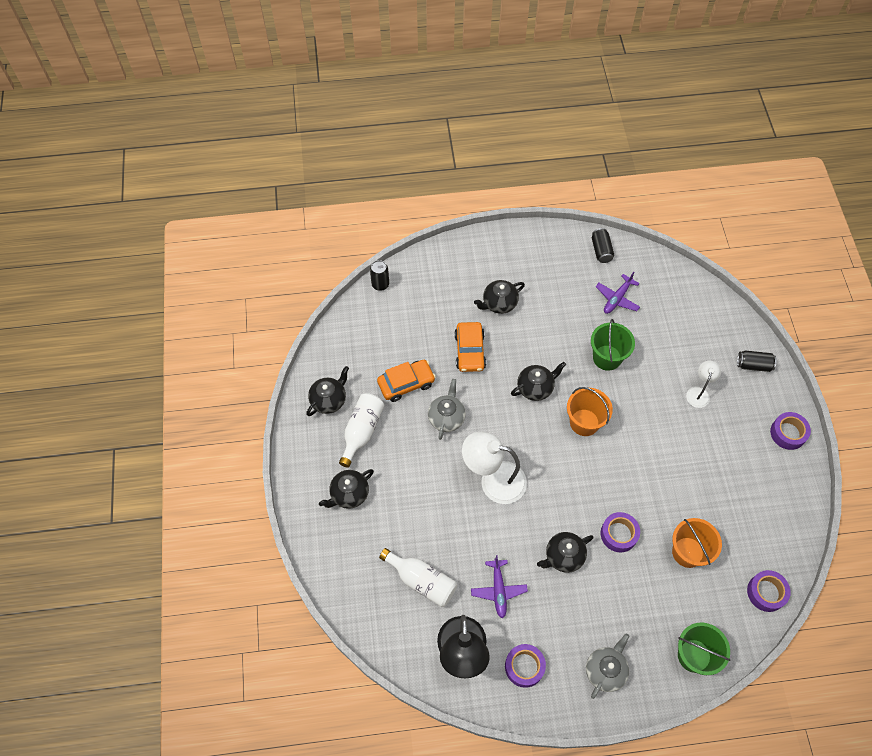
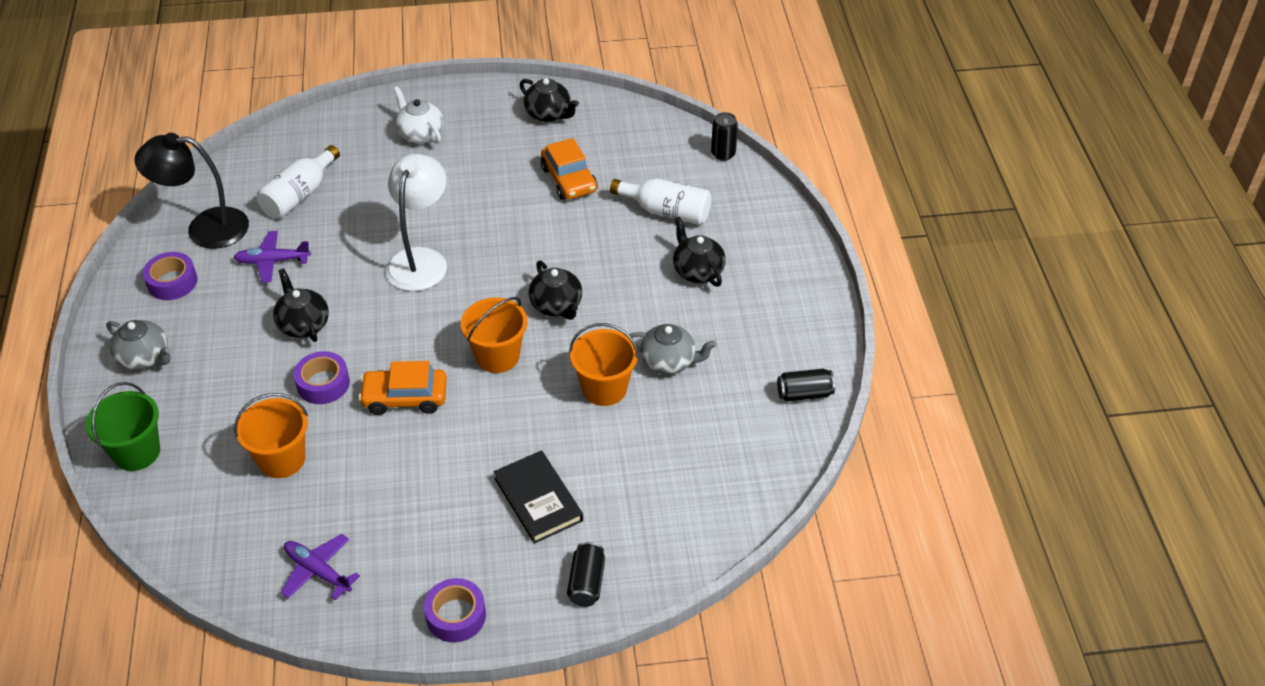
camera: 90 degrees right, 15 degrees down
black teapot [319,469,374,509] -> white teapot [394,86,444,144]
white bottle [339,393,385,468] -> white bottle moved to [610,179,711,225]
grey teapot [428,379,466,440] -> grey teapot moved to [629,324,717,375]
orange car [454,322,486,372] -> orange car moved to [359,361,447,415]
green bucket [591,319,635,371] -> orange bucket [569,323,639,406]
purple plane [596,272,640,314] -> purple plane moved to [280,534,360,600]
white lamp [686,361,721,408] -> black book [494,450,583,544]
purple tape [747,570,791,612] -> none

